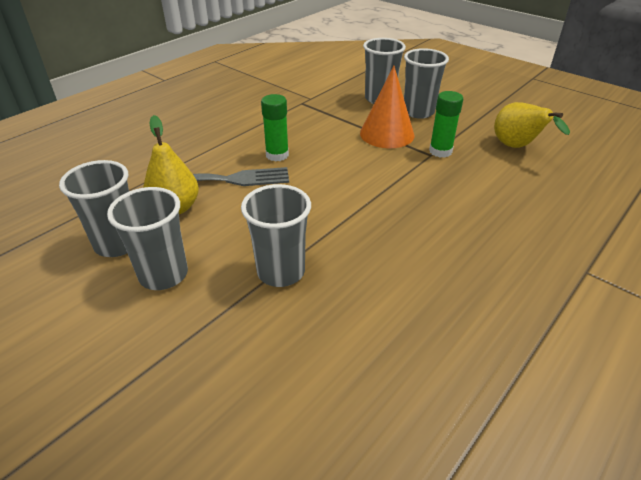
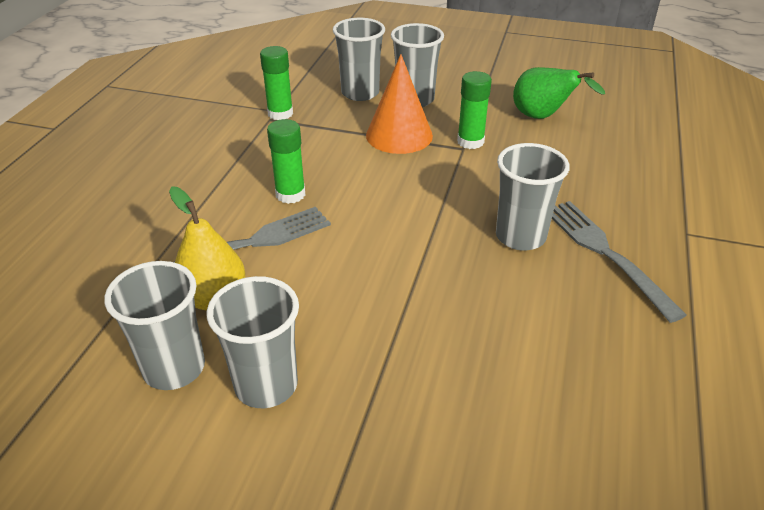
camera: 25 degrees left, 0 degrees up
grey cup [241,184,311,287] -> grey cup moved to [496,143,570,251]
yellow pear [494,102,570,148] -> green pear [513,67,605,119]
none -> green glue stick [260,46,293,120]
none -> grey fork [552,201,687,323]

